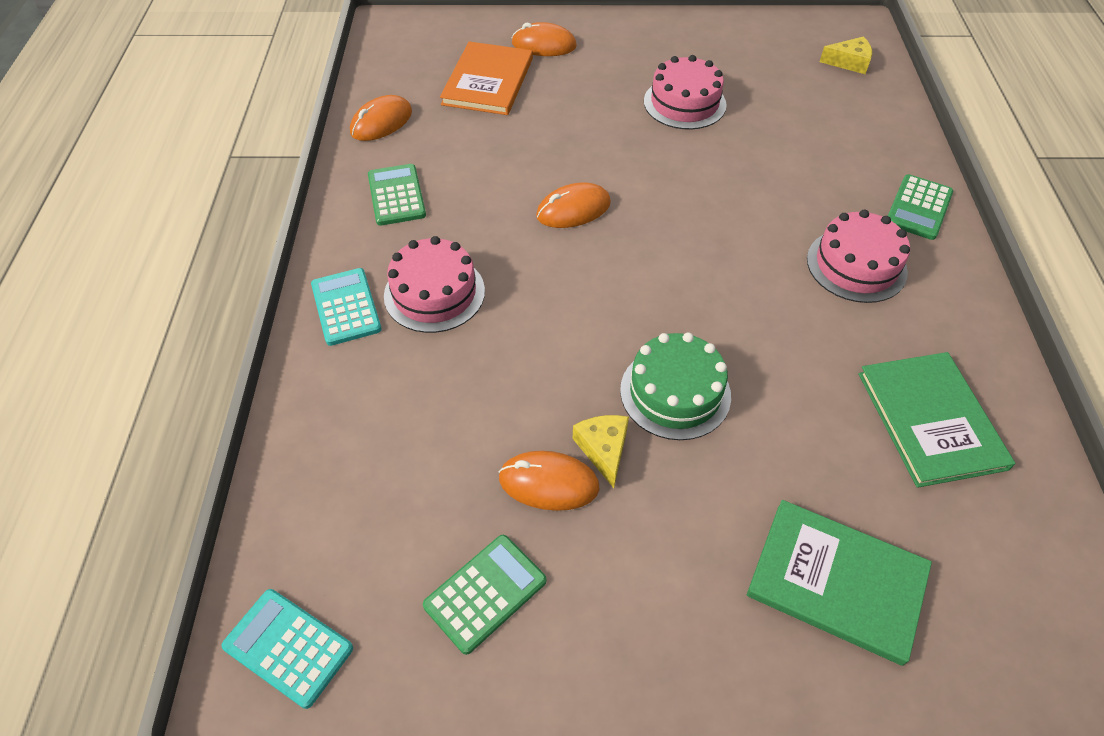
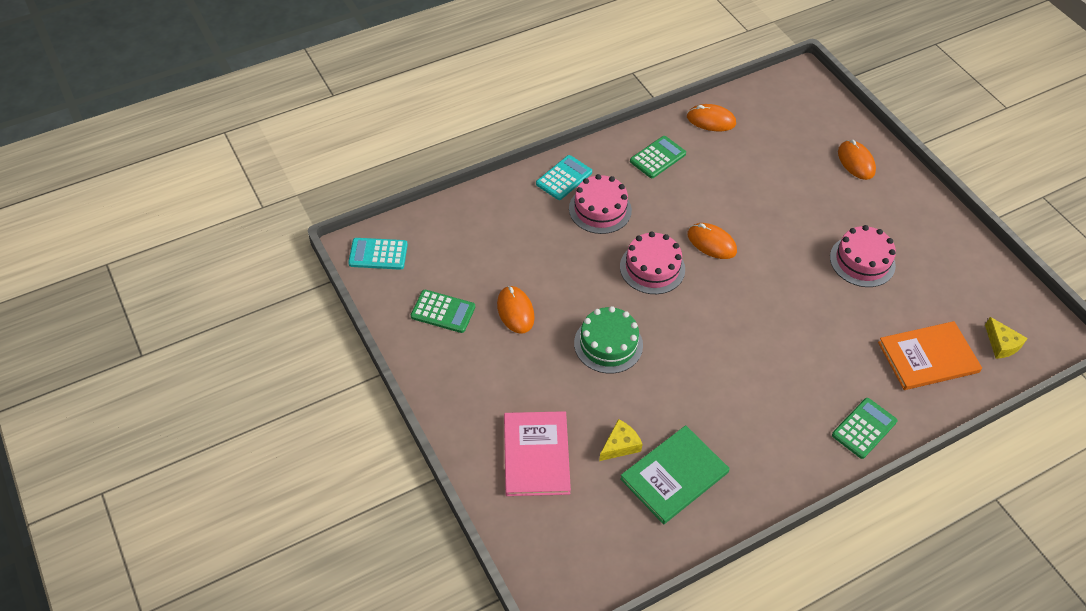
camera: 60 degrees right, 0 degrees up
turquoise calculator [221,589,353,709] -> turquoise calculator turned 90 degrees counterclockwise [348,238,408,270]
orange book [440,41,533,115] -> orange book moved to [878,321,982,390]
yellow cheese [573,415,629,488] -> yellow cheese moved to [599,419,643,461]
green book [747,500,932,666] -> pink book [504,411,571,496]
pink cake [807,210,910,303] -> pink cake moved to [620,232,685,294]
green calculator [888,174,953,240] -> green calculator turned 135 degrees clockwise [832,398,897,459]

